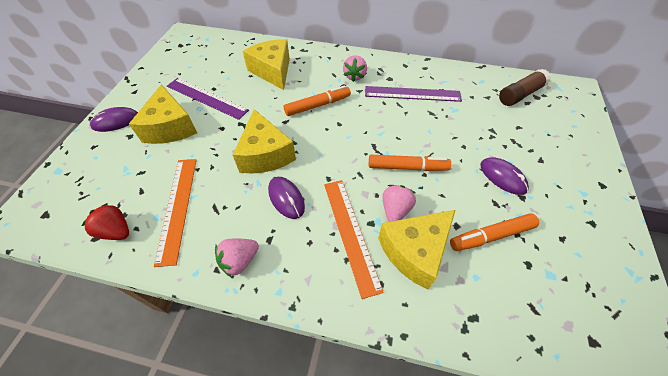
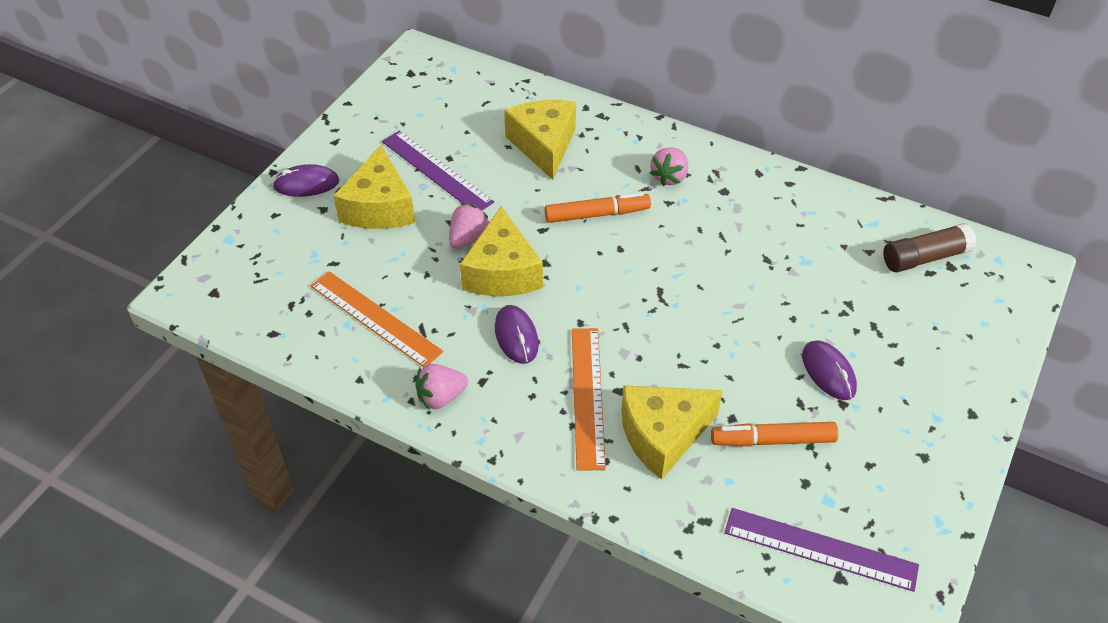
camera: 15 degrees right, 5 degrees down
red strawberry [82,203,129,240] -> none
orange ruler [154,159,197,267] -> orange ruler turned 60 degrees counterclockwise [311,271,443,367]
purple ruler [365,86,462,102] -> purple ruler moved to [725,508,919,592]
orange marker [369,155,451,171] -> none
pink strawberry [382,185,416,222] -> pink strawberry moved to [449,203,489,249]

